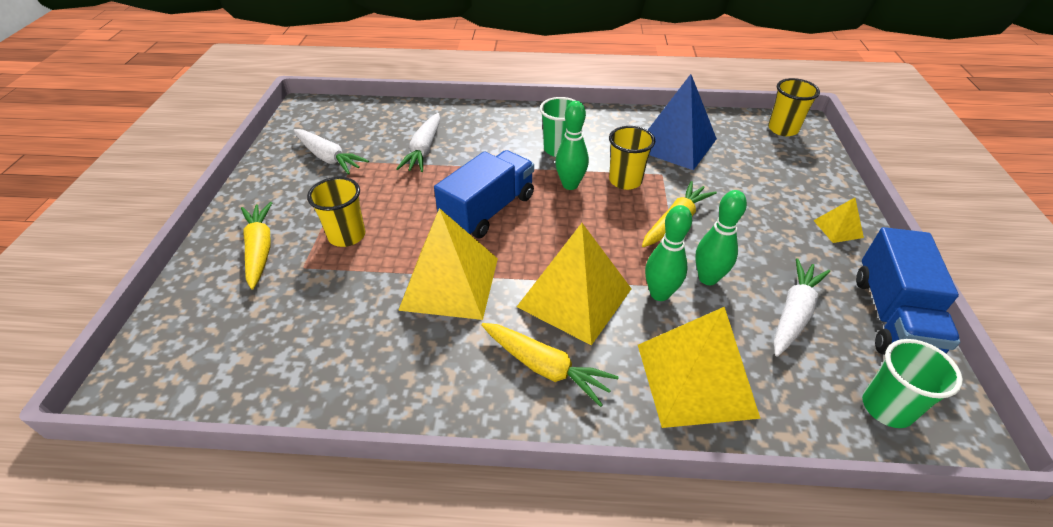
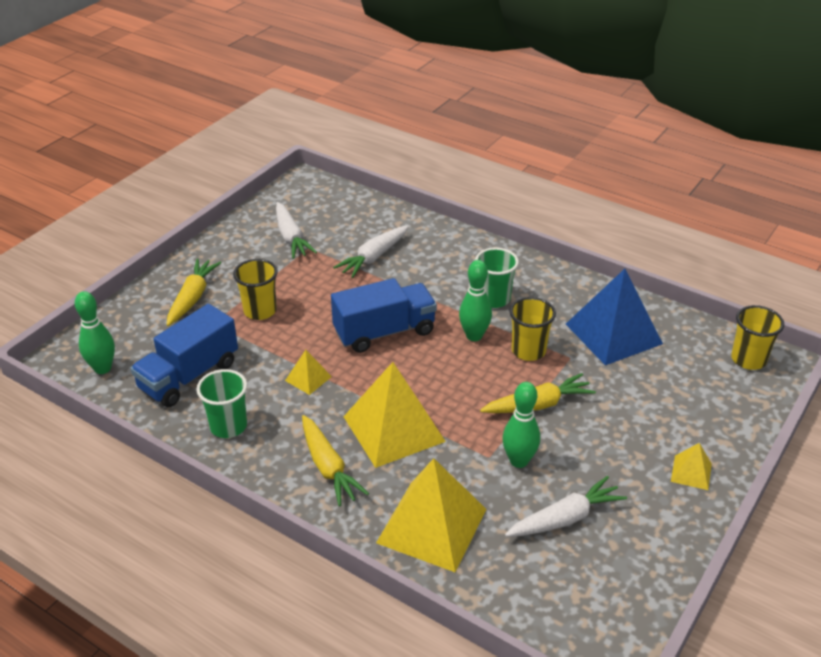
camera: 30 degrees right, 5 degrees down
yellow pyramid [398,208,498,320] -> yellow pyramid [285,350,332,395], size x0.46
green bowling pin [645,205,692,301] -> green bowling pin moved to [75,291,115,374]
blue truck [856,227,960,355] -> blue truck moved to [130,304,238,407]
green cup [862,339,963,428] -> green cup moved to [196,369,247,438]

